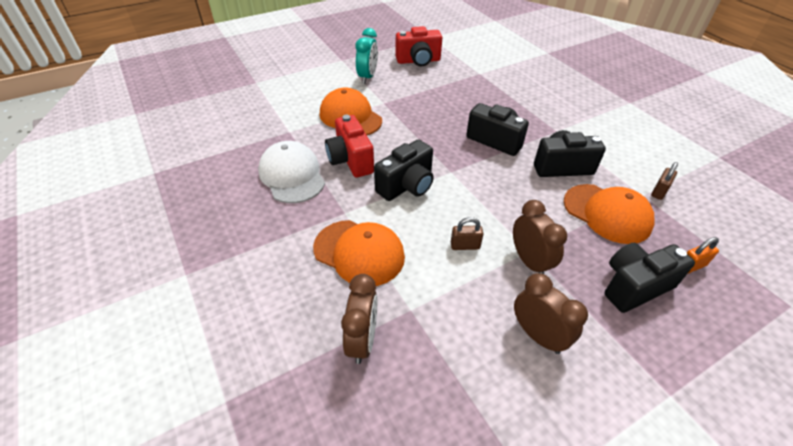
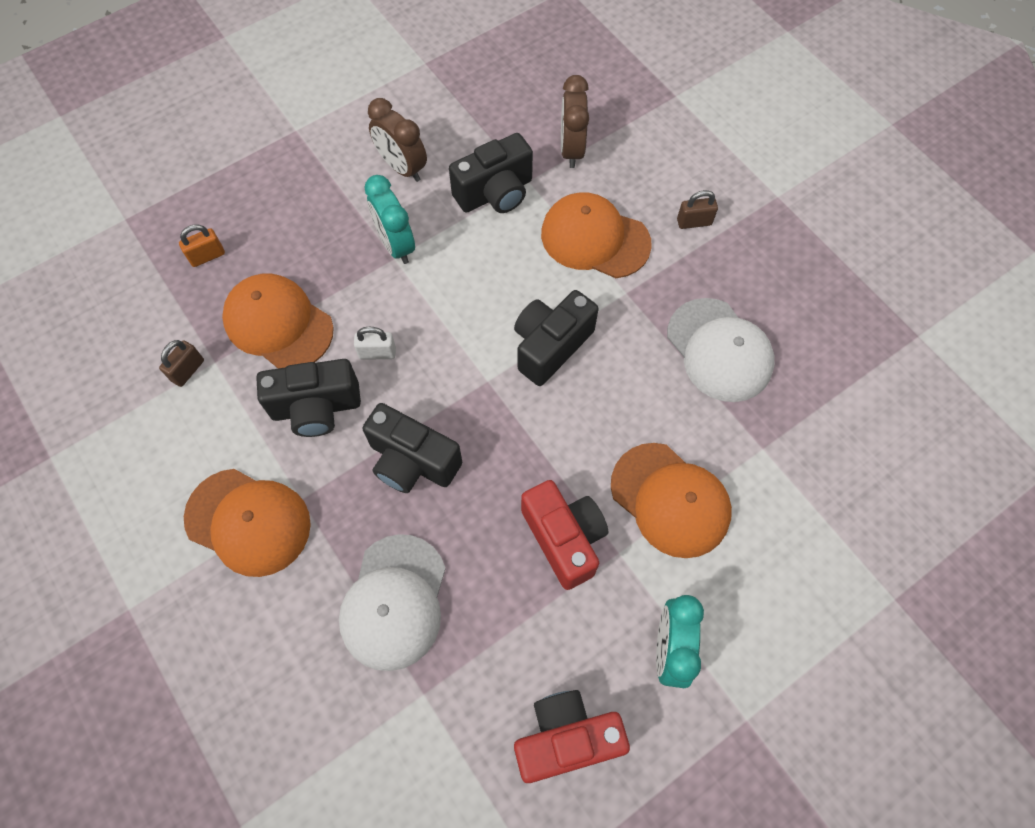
camera: 175 degrees right, 20 degrees up
red camera [325,115,374,178] -> red camera moved to [521,480,608,590]
brown padlock [451,217,484,250] -> brown padlock moved to [677,190,718,229]
brown clock [513,200,567,274] -> turquoise clock [364,175,415,264]
black camera [605,243,695,313] -> black camera moved to [449,133,533,213]
none -> orange cap [184,469,311,577]
none -> white cap [339,534,446,671]
none -> white padlock [354,327,396,360]

